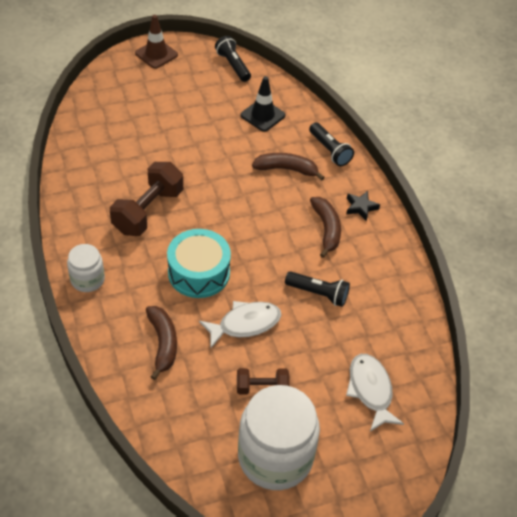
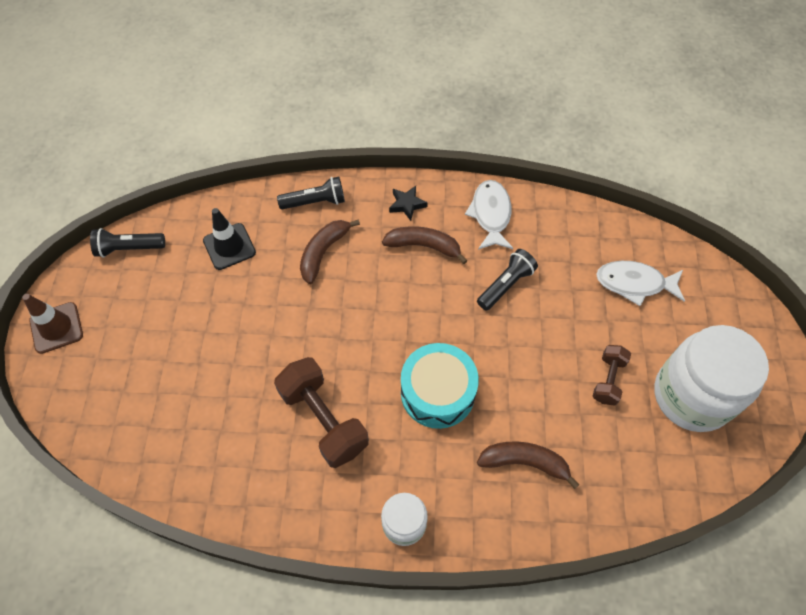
camera: 65 degrees left, 10 degrees up
white fish [199,301,281,348] -> white fish moved to [465,180,513,250]

